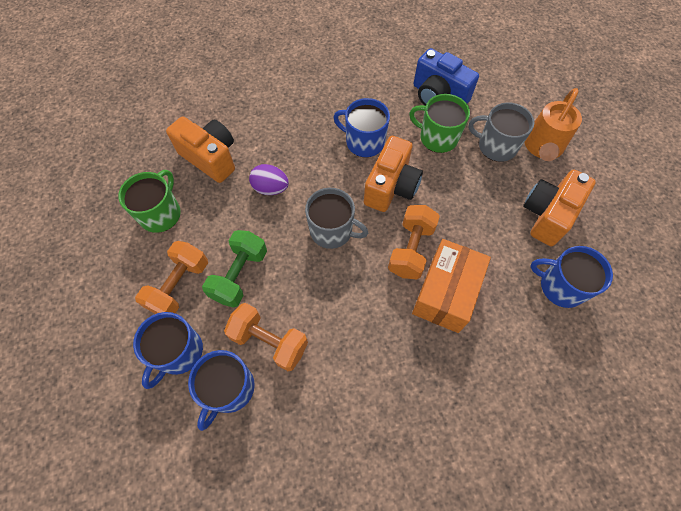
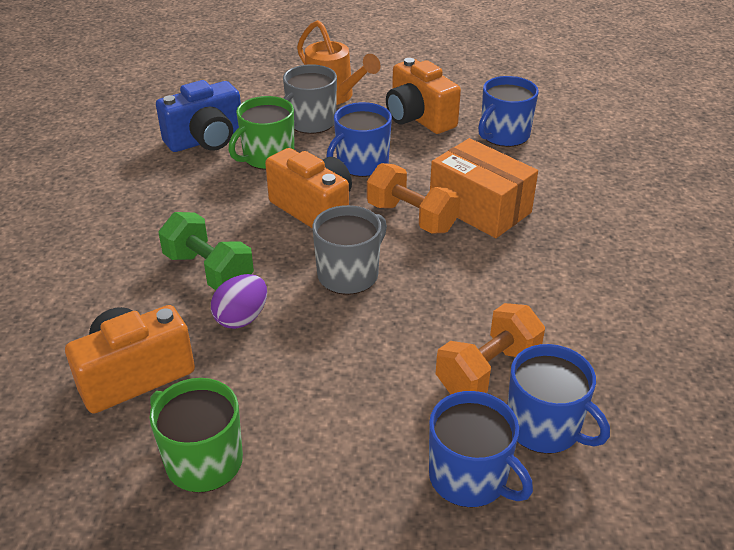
camera: 70 degrees left, 25 degrees down
orange dumbbell [135,241,208,314] -> none
green dumbbell [202,230,267,308] -> green dumbbell moved to [158,212,254,290]
blue mug [333,98,390,157] -> blue mug moved to [326,102,392,177]

